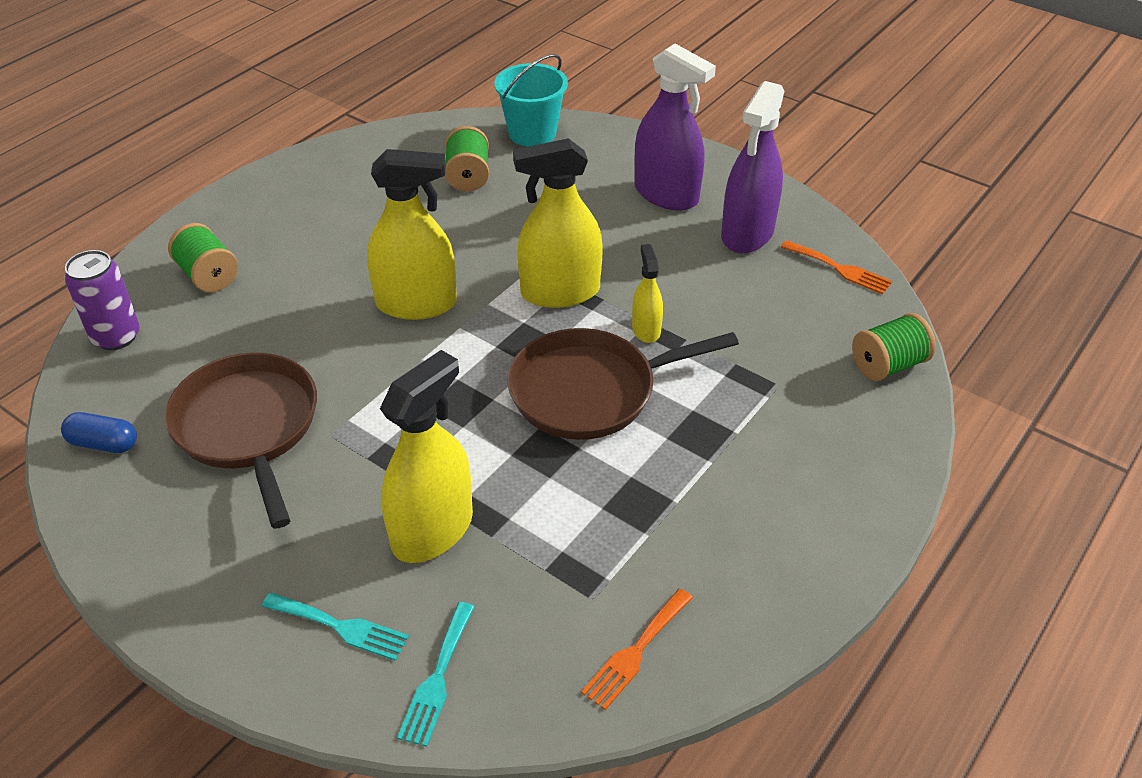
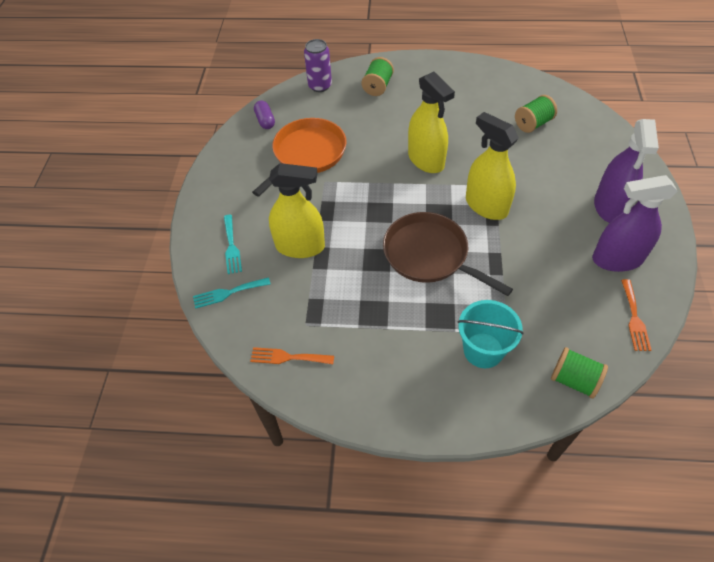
camera: 60 degrees right, 10 degrees up
blue capsule [61,412,137,453] -> purple capsule [254,100,275,129]
brown pan [165,352,317,529] -> orange pan [252,118,346,197]
turquoise bucket [494,54,568,147] -> turquoise bucket moved to [458,300,524,368]
yellow spray bottle [632,244,663,343] -> none

